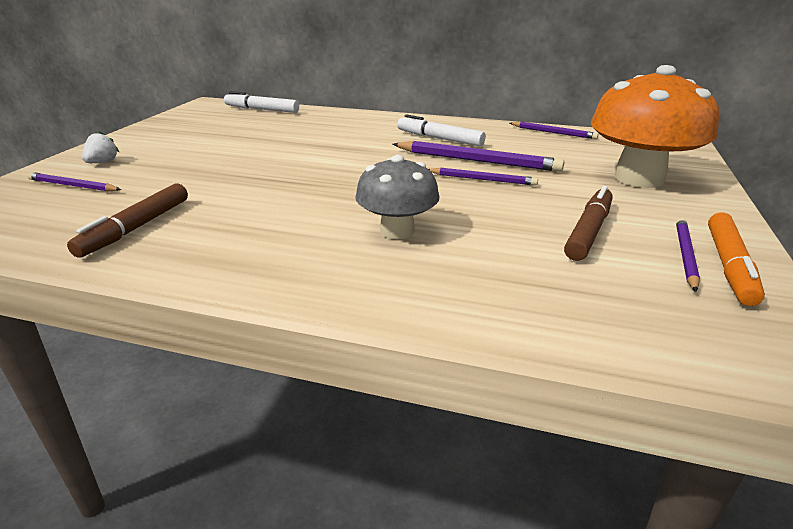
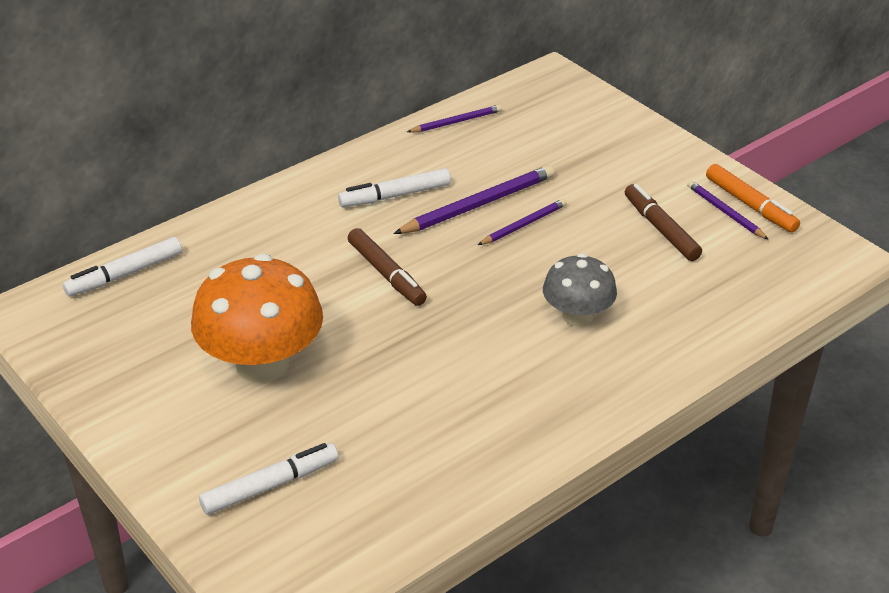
camera: 55 degrees left, 10 degrees up
purple pencil [27,172,121,192] -> white marker [199,443,338,515]
brown marker [67,184,188,258] -> brown marker moved to [348,228,427,306]
white strawberry [82,131,119,163] -> none
orange mushroom [591,65,719,188] -> orange mushroom moved to [191,254,323,383]

